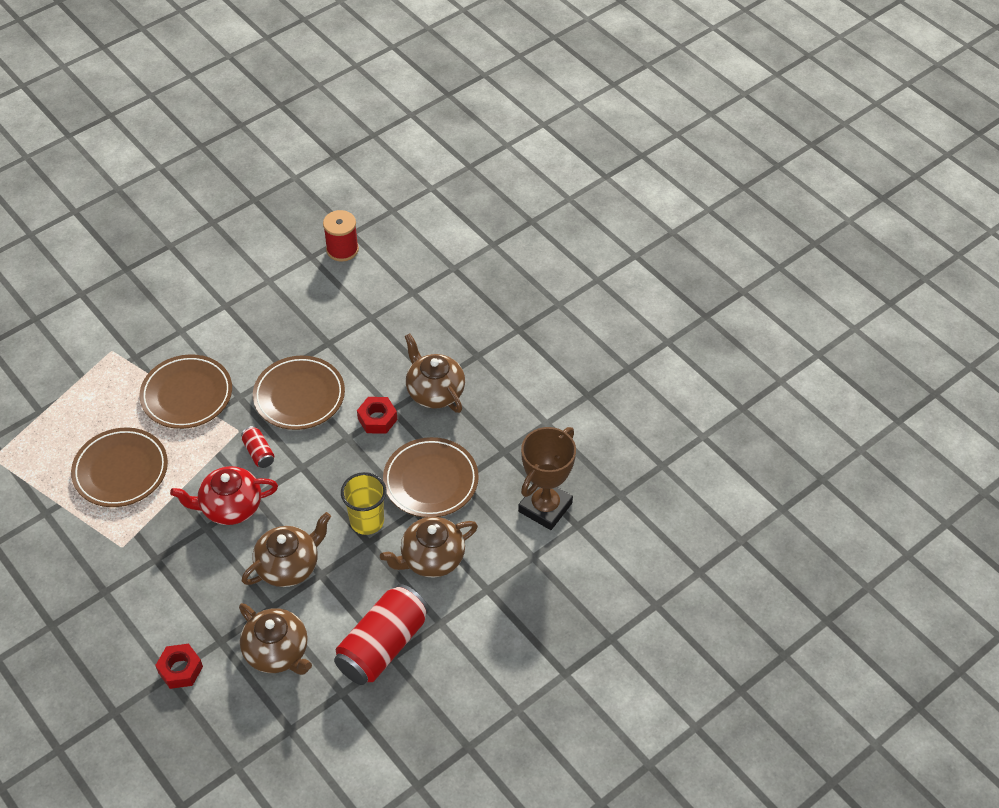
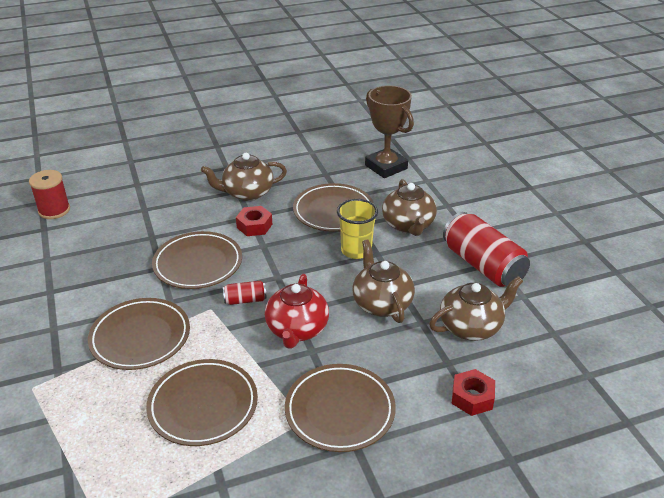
camera: 70 degrees left, 15 degrees down
none -> brown plate [285,364,396,452]

